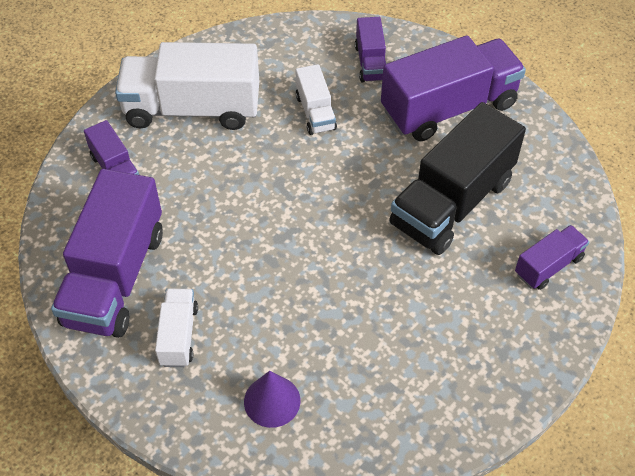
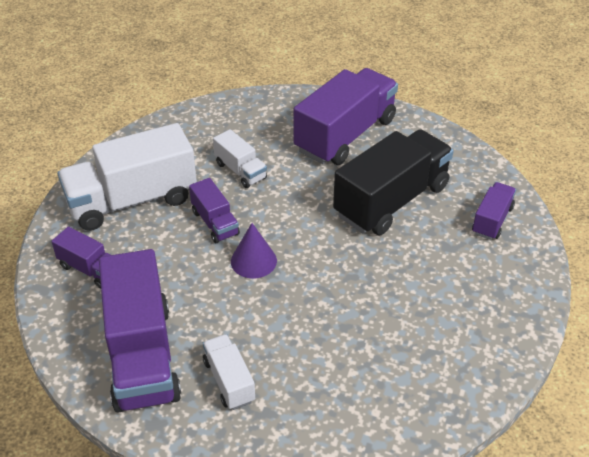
camera: 25 degrees left, 10 degrees down
purple cone [244,371,301,428] -> purple cone moved to [231,223,277,278]
purple truck [355,17,386,82] -> purple truck moved to [189,178,240,243]
black truck [389,102,526,255] -> black truck turned 150 degrees counterclockwise [333,129,454,235]

